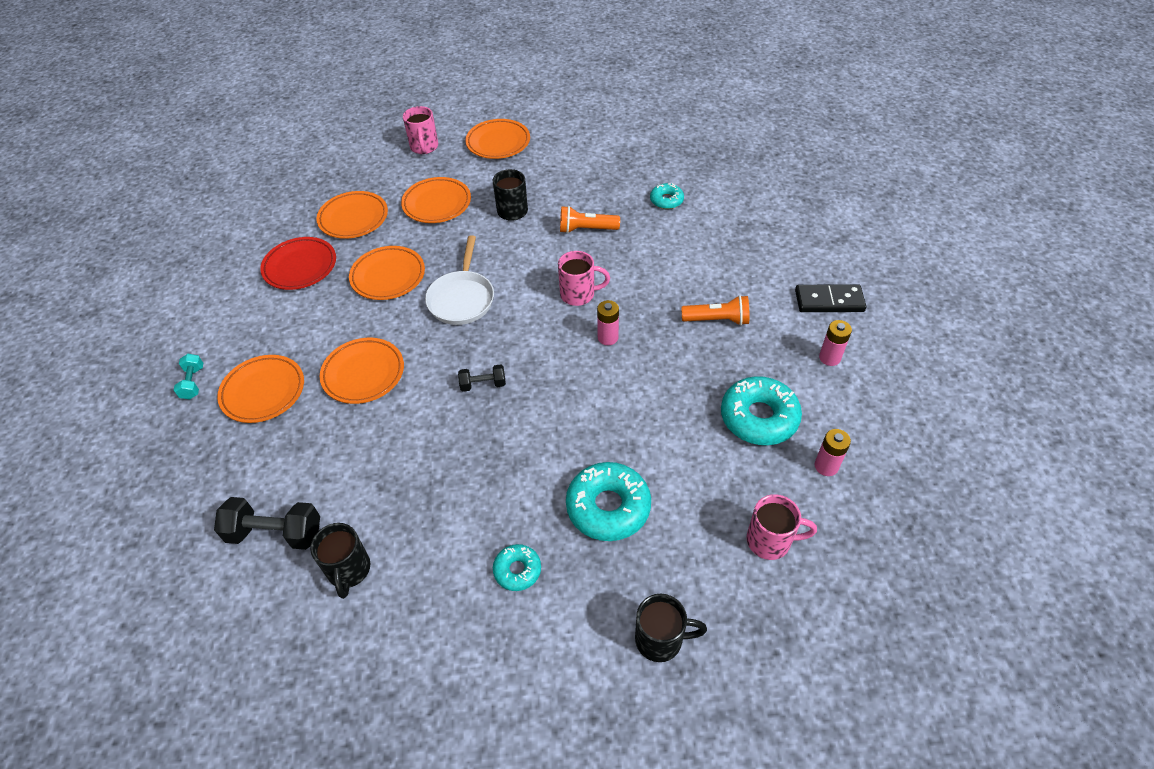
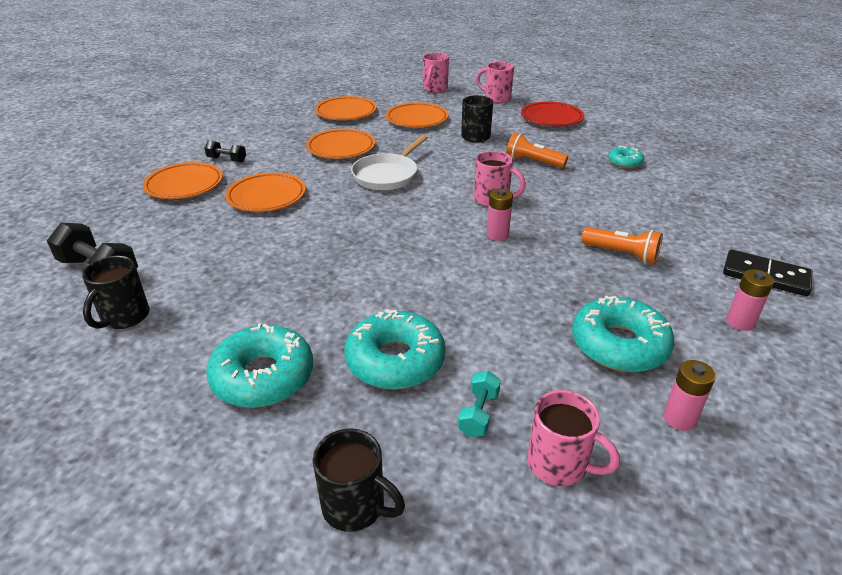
camera: 25 degrees right, 15 degrees down
turquoise dumbbell [174,354,203,400] -> turquoise dumbbell moved to [458,371,501,437]
red plate [260,237,336,290] -> red plate moved to [521,101,584,127]
black dumbbell [458,364,506,392] -> black dumbbell moved to [205,141,246,163]
orange plate [465,119,530,159] -> pink mug [476,62,514,103]
turquoise donut [493,544,541,591] -> turquoise donut [206,323,313,408], size x1.84

